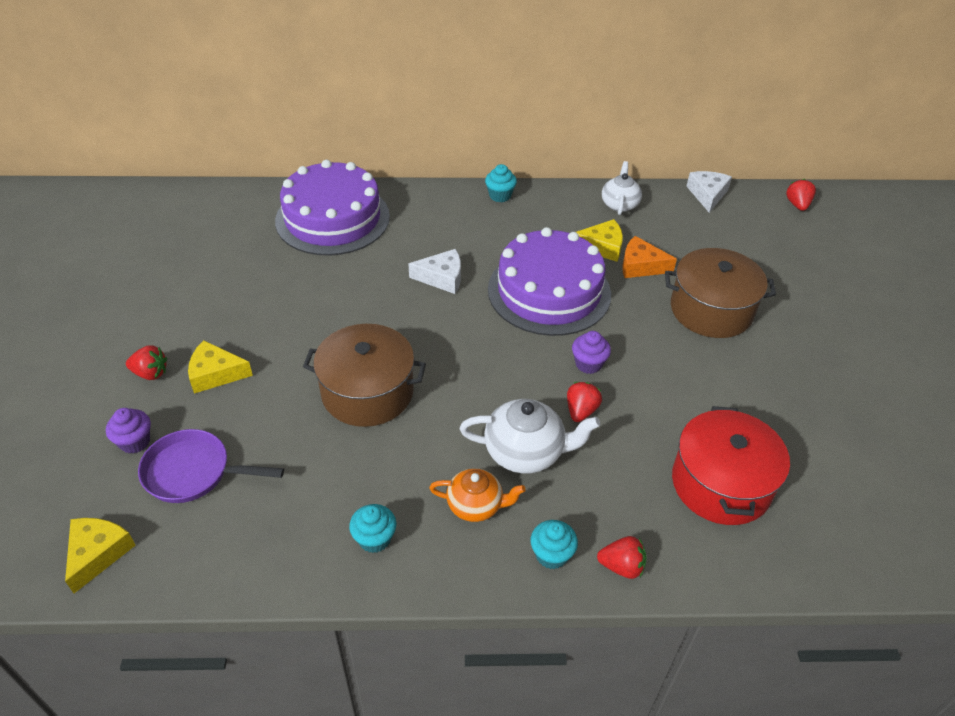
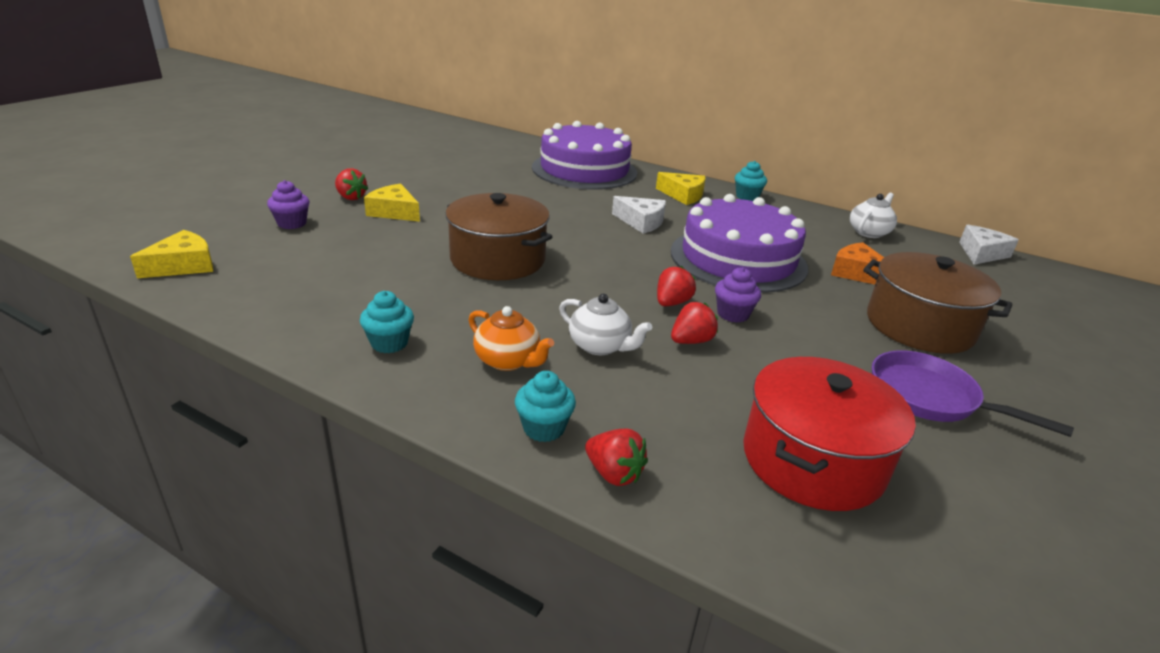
camera: 30 degrees right, 15 degrees down
purple pan [138,429,284,503] -> purple pan moved to [872,350,1074,437]
white teapot [460,399,600,474] -> white teapot [559,294,652,355], size x0.67
yellow cheese [576,219,623,262] -> yellow cheese moved to [656,172,705,205]
red strawberry [786,179,816,211] -> red strawberry moved to [657,266,696,306]

